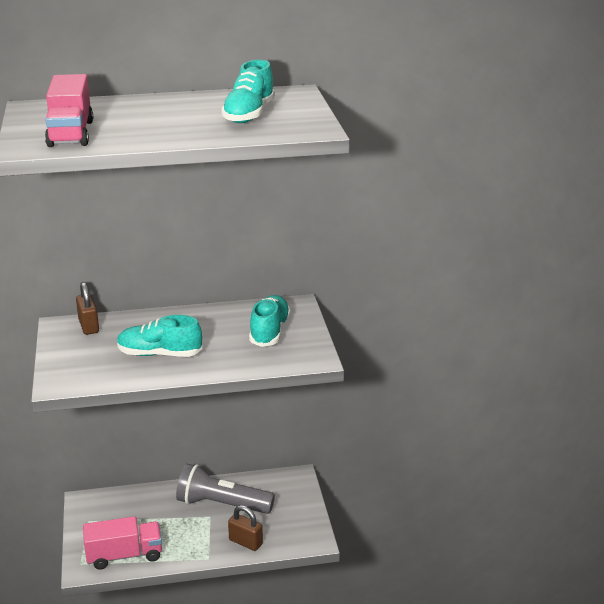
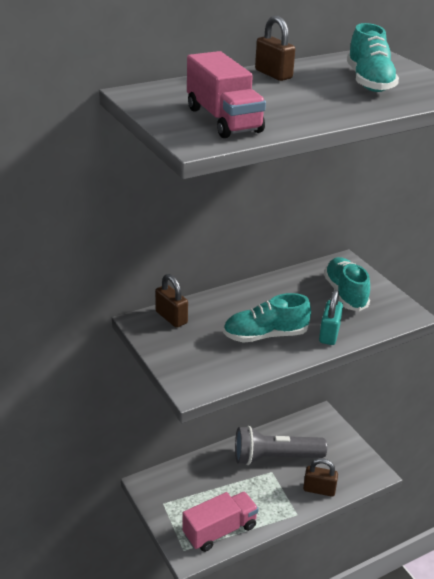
camera: 20 degrees left, 5 degrees up
none -> brown padlock [255,16,295,81]
none -> turquoise padlock [319,290,343,345]

